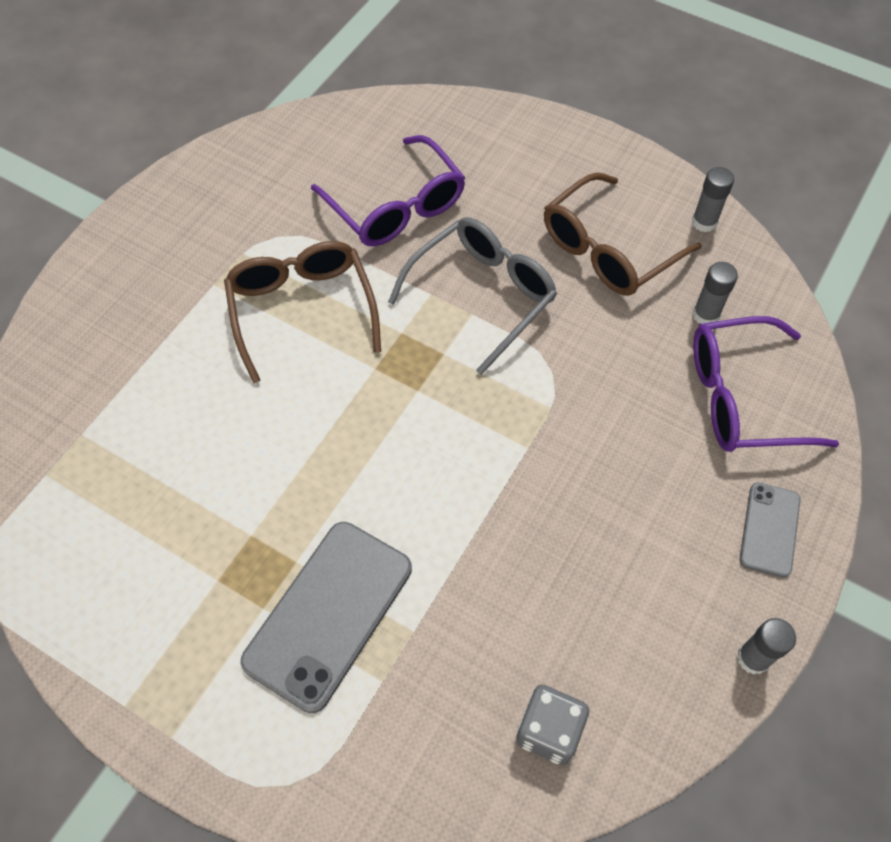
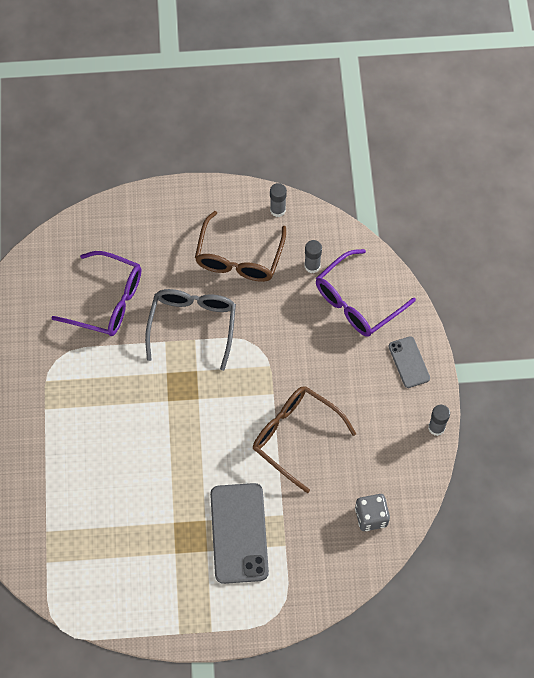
camera: 35 degrees left, 5 degrees up
brown glasses [224,241,381,383] -> brown glasses moved to [253,386,356,493]

